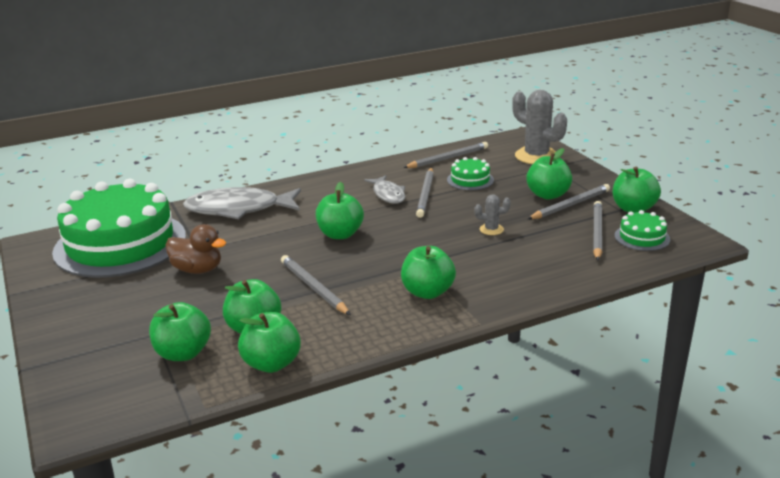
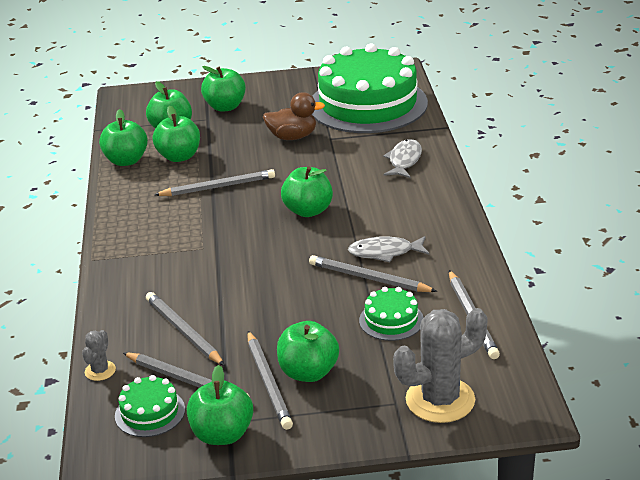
camera: 110 degrees right, 5 degrees up
brown duck [165,224,226,274] -> brown duck turned 135 degrees counterclockwise [263,92,325,140]
grey fish [183,187,301,219] -> grey fish [383,139,422,178], size x0.57
green apple [401,246,456,299] -> green apple moved to [201,66,246,112]
grey cactus [475,194,511,235] -> grey cactus moved to [82,330,116,381]
none -> grey pencil [146,292,225,366]

